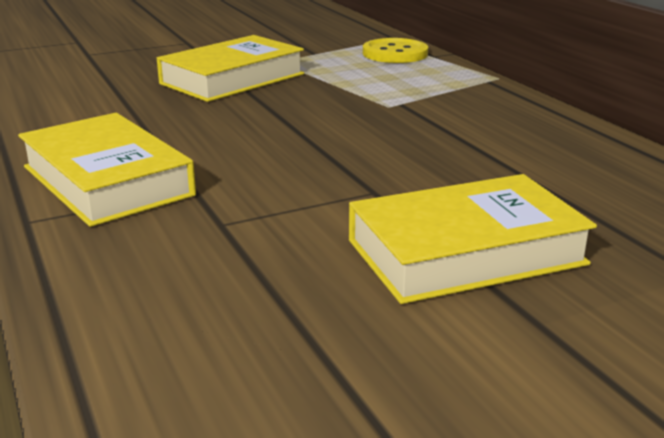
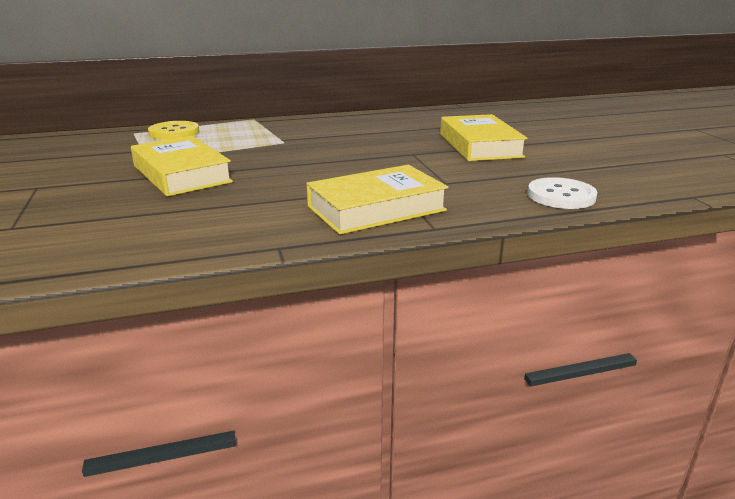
camera: 80 degrees left, 0 degrees up
none -> white button [528,177,597,209]

